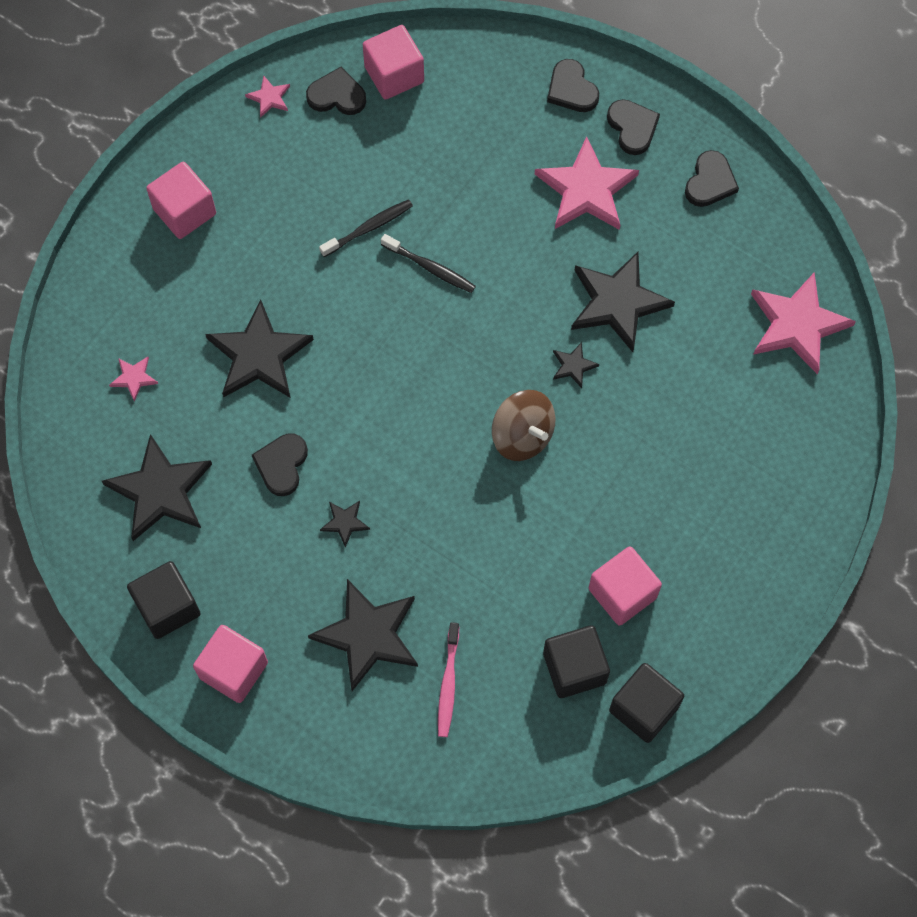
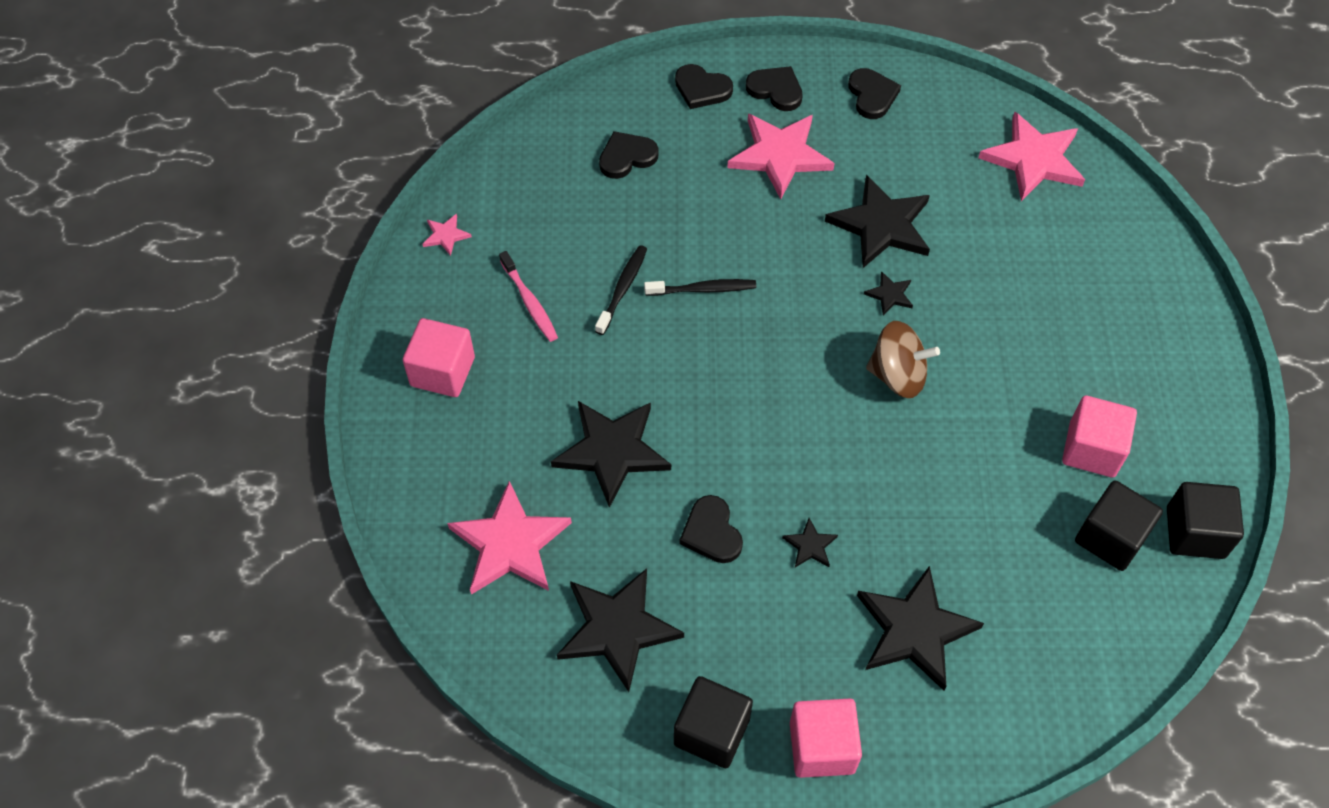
camera: 35 degrees left, 10 degrees down
pink star [109,357,158,402] -> pink star [447,481,572,595], size x2.22
black heart [306,67,366,115] -> black heart moved to [599,131,659,179]
pink cube [363,25,424,100] -> none
pink toothbrush [438,622,459,737] -> pink toothbrush moved to [499,251,558,342]

